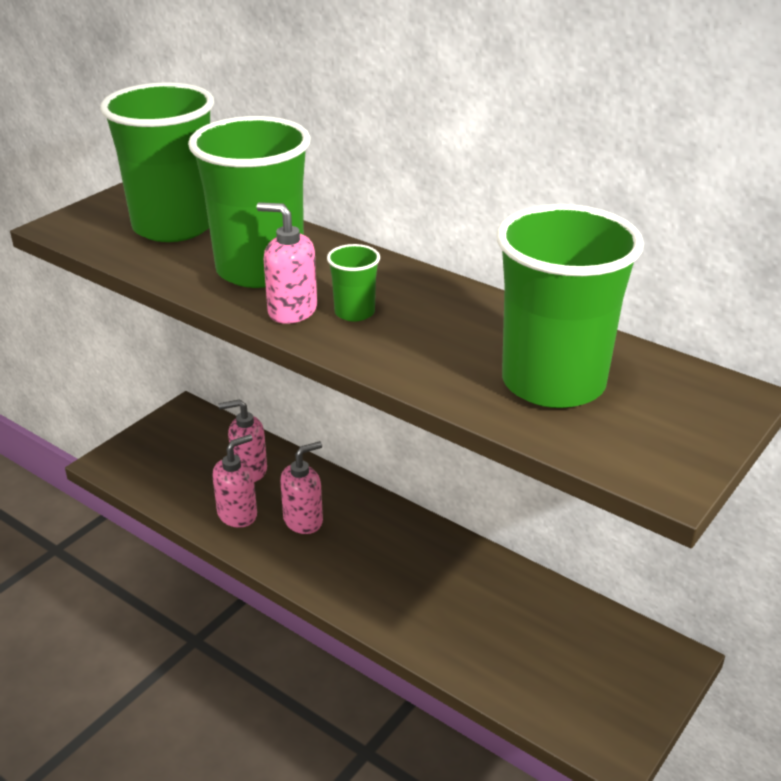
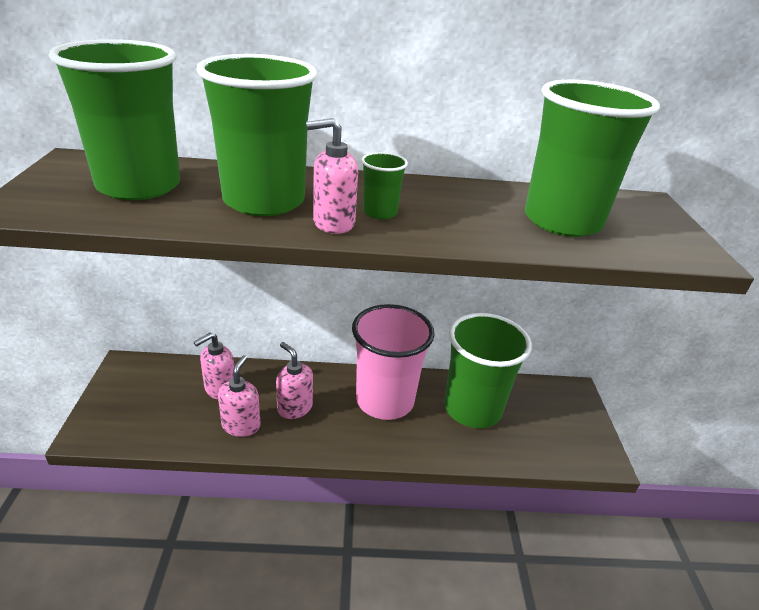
camera: 40 degrees left, 0 degrees up
pink soap dispenser [280,441,323,534] -> pink soap dispenser turned 60 degrees counterclockwise [276,342,313,419]
none -> pink cup [352,304,434,420]
none -> green cup [444,313,532,428]

